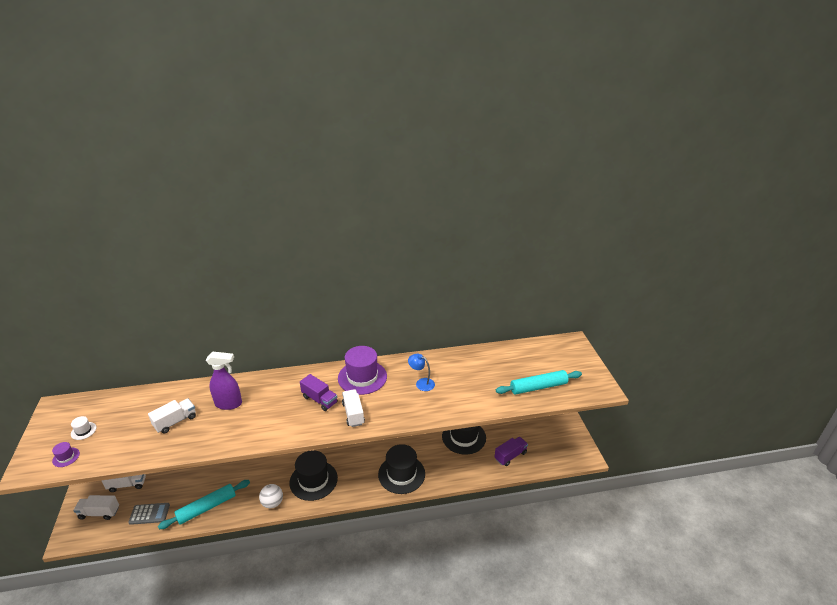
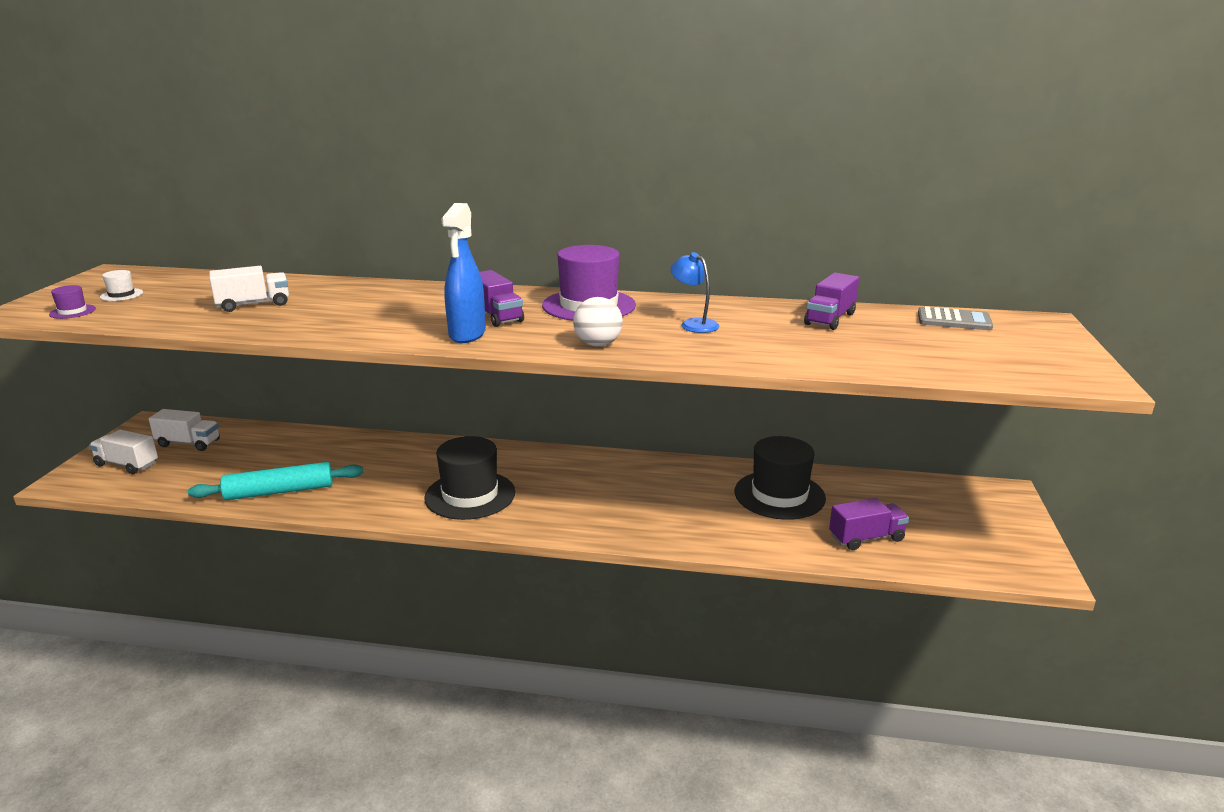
camera: 20 degrees right, 10 degrees down
grey calculator [128,503,170,525] -> grey calculator moved to [918,307,993,330]
purple spray bottle [206,352,242,410] -> none
white ball [259,484,283,508] -> white ball moved to [573,297,623,347]
white truck [342,389,365,427] -> none
black hat [378,444,425,494] -> none
turquoise rolling pin [496,370,582,395] -> none
none -> blue spray bottle [441,203,486,343]
none -> purple truck [804,272,859,330]

